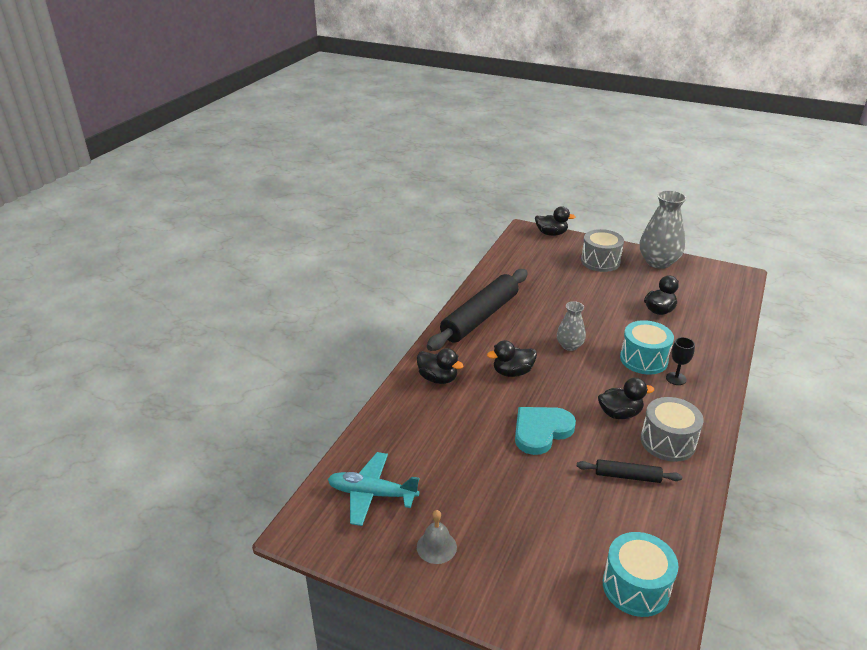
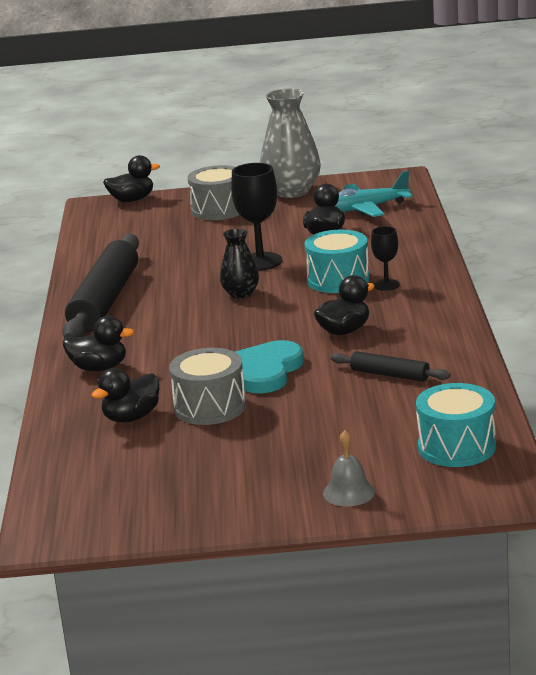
camera: 25 degrees left, 10 degrees down
turquoise plane [328,452,420,526] -> turquoise plane moved to [335,171,412,217]
grey bell [417,510,457,564] -> grey bell moved to [323,430,375,507]
black duck [487,340,537,377] -> black duck moved to [91,368,159,422]
grey vase [557,301,586,351] -> black vase [220,229,259,299]
black rolling pin [577,459,682,483] -> black rolling pin turned 45 degrees clockwise [331,351,450,382]
grey drum [641,397,704,462] -> grey drum moved to [169,348,246,425]
none -> black goblet [231,163,282,271]

